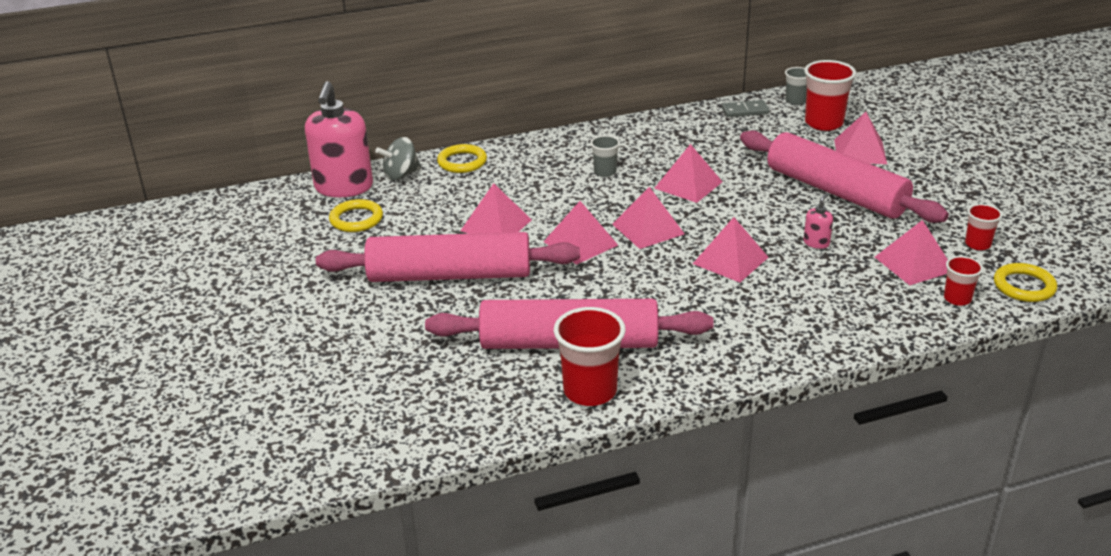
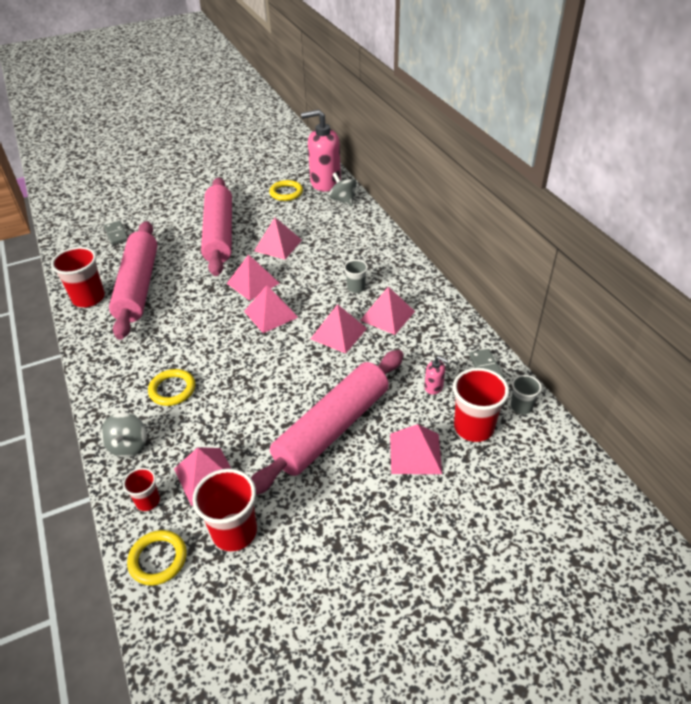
camera: 85 degrees right, 10 degrees up
yellow ring [437,144,487,173] -> yellow ring moved to [148,369,196,406]
pink pyramid [693,217,769,282] -> pink pyramid moved to [360,287,415,335]
pink soap dispenser [803,193,833,249] -> pink soap dispenser moved to [425,356,448,395]
red cup [965,204,1003,250] -> red cup [192,469,257,551], size x1.80
none -> grey spinning top [101,412,147,458]
none -> grey domino [104,221,128,245]

